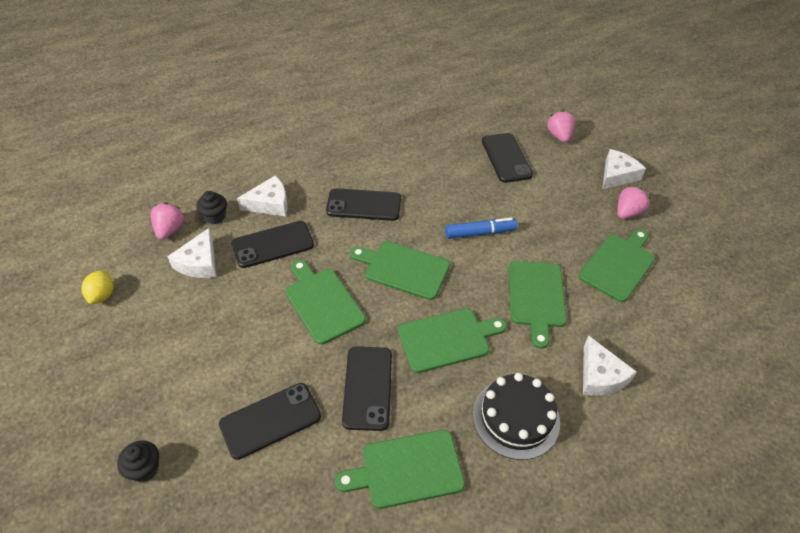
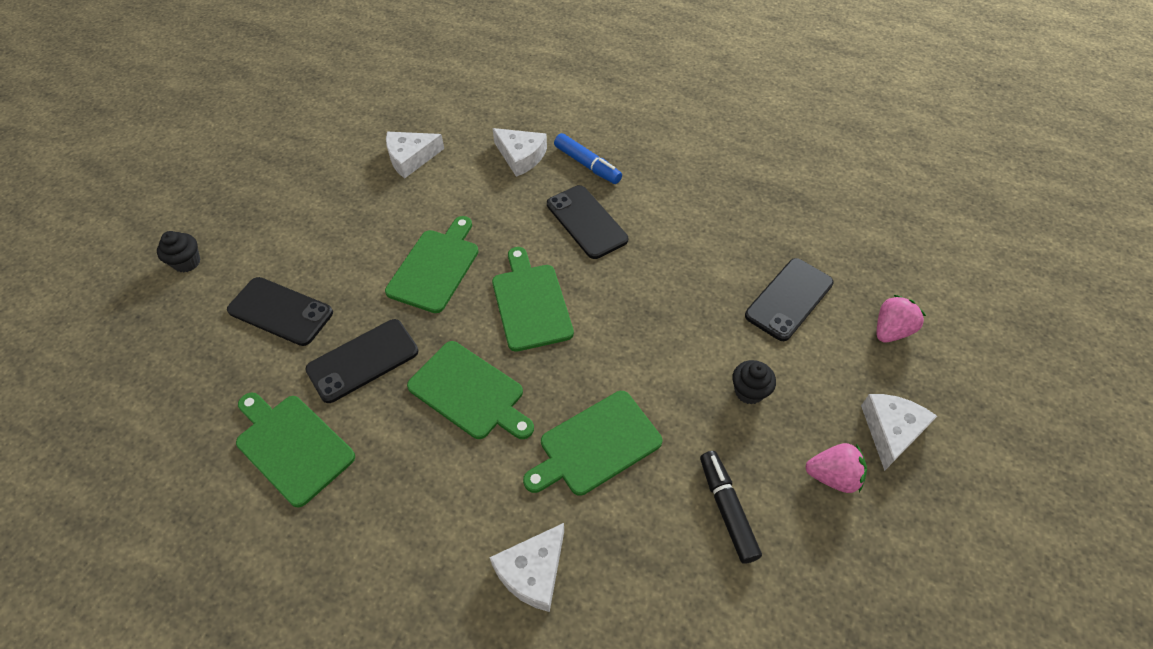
camera: 55 degrees right, 5 degrees up
yellow lemon [81,270,114,304] -> none
pink strawberry [151,202,185,240] -> none
black cupcake [196,191,227,224] -> black cupcake moved to [732,360,776,405]
black phone [232,221,314,268] -> none
blue marker [445,218,517,239] -> blue marker moved to [554,133,622,184]
black cake [473,373,560,460] -> none
green cutting board [579,229,655,302] -> black marker [700,451,762,564]
white cheese [602,149,646,190] -> white cheese turned 75 degrees counterclockwise [861,394,937,471]

